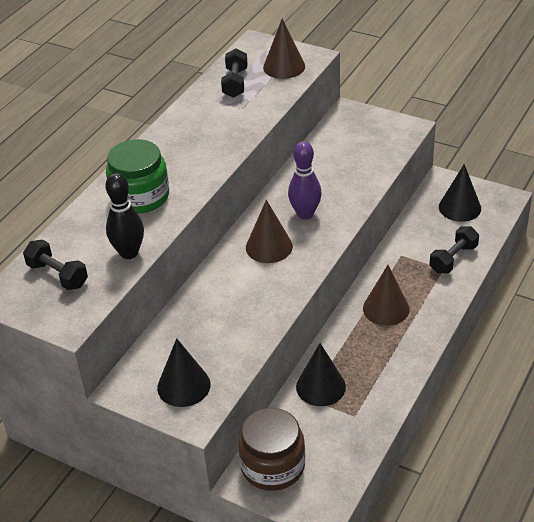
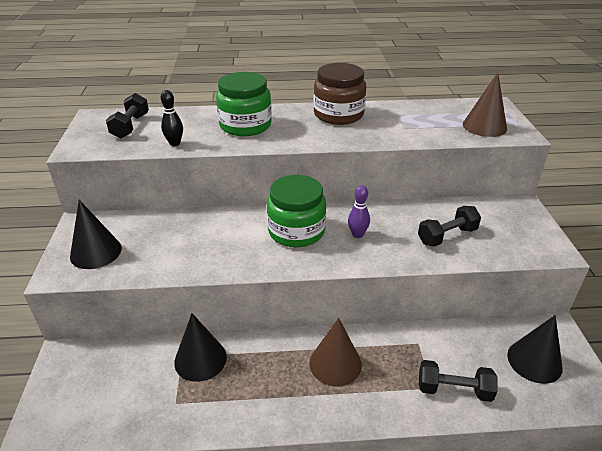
camera: 55 degrees right, 5 degrees down
black bowling pin [105,173,144,259] -> black bowling pin [161,90,183,146], size x0.64
black dumbbell [221,48,248,98] -> black dumbbell moved to [418,206,481,247]
brown jar [238,408,305,491] -> brown jar moved to [313,63,366,125]
brown cone [246,200,293,263] -> green jar [267,175,326,247]
purple bowling pin [288,141,322,220] -> purple bowling pin [348,185,370,238], size x0.64

